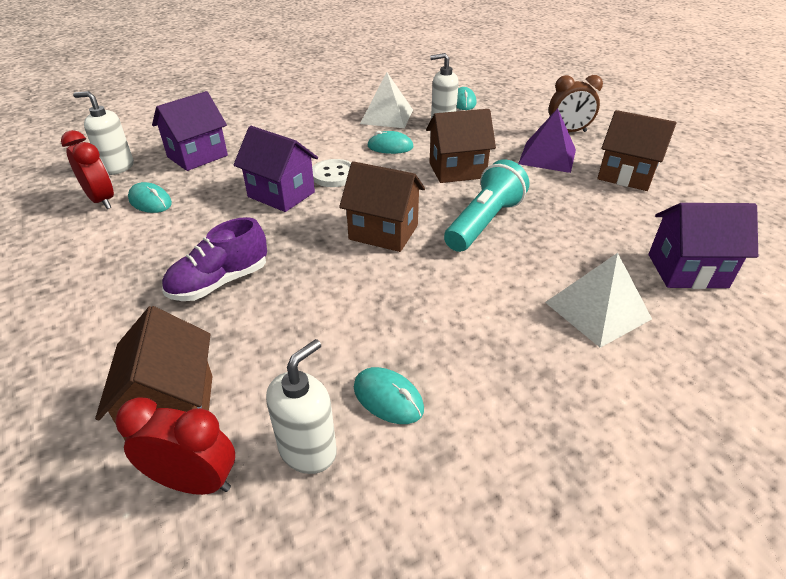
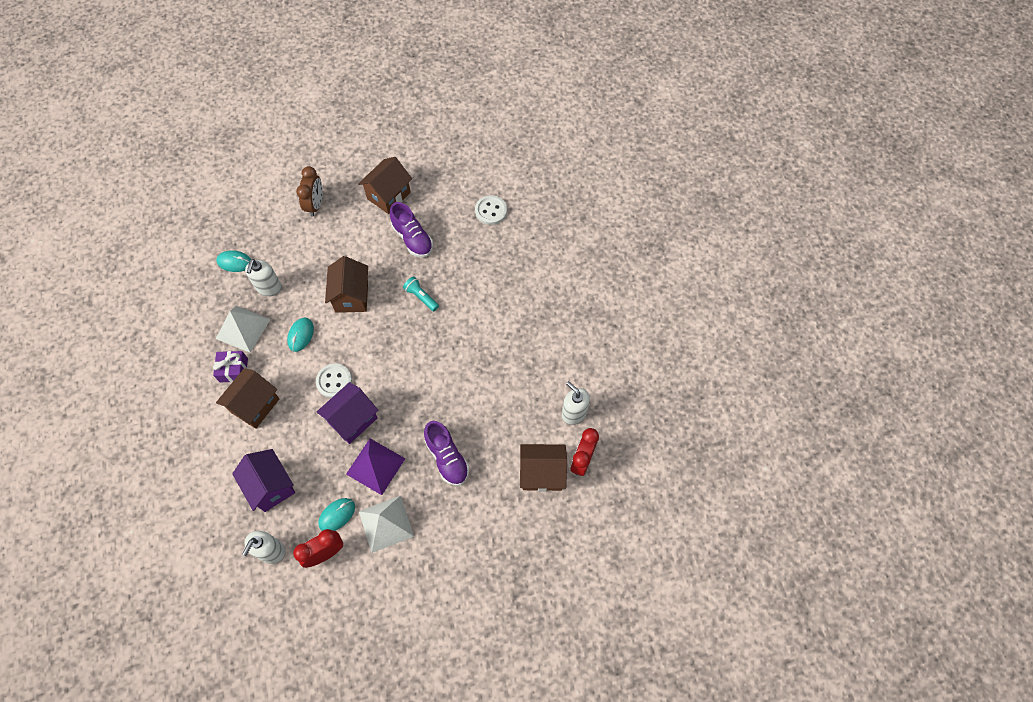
camera: 80 degrees left, 25 degrees up
brown house [339,161,425,252] -> brown house moved to [216,368,280,429]
turquoise mouse [354,367,424,424] -> none
turquoise flashlight [444,159,529,252] -> turquoise flashlight [403,276,439,312], size x0.54
purple pyramid [518,108,576,173] -> purple pyramid moved to [346,438,405,495]
white pyramid [545,253,652,348] -> white pyramid moved to [359,495,414,553]
purple house [648,203,758,289] -> white button [475,195,507,225]
none -> purple gift [213,351,248,382]
none -> purple shoe [390,202,433,257]

